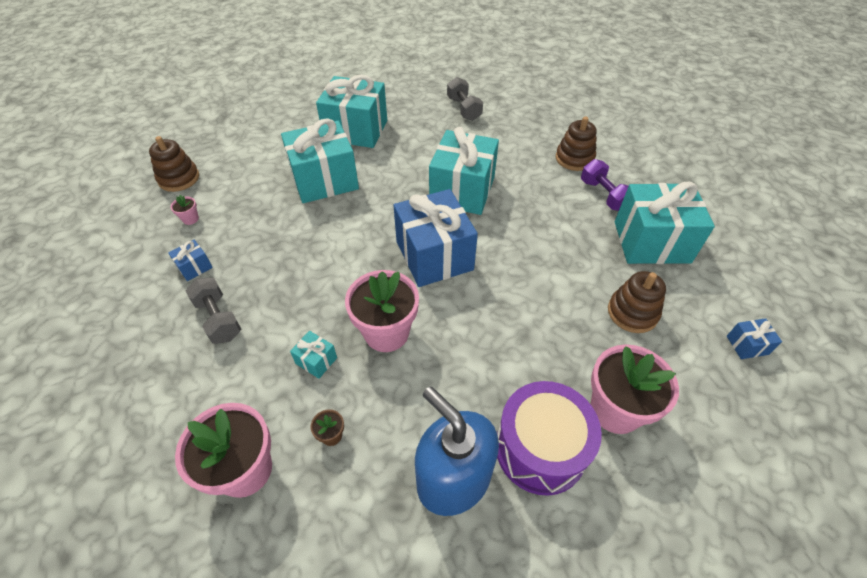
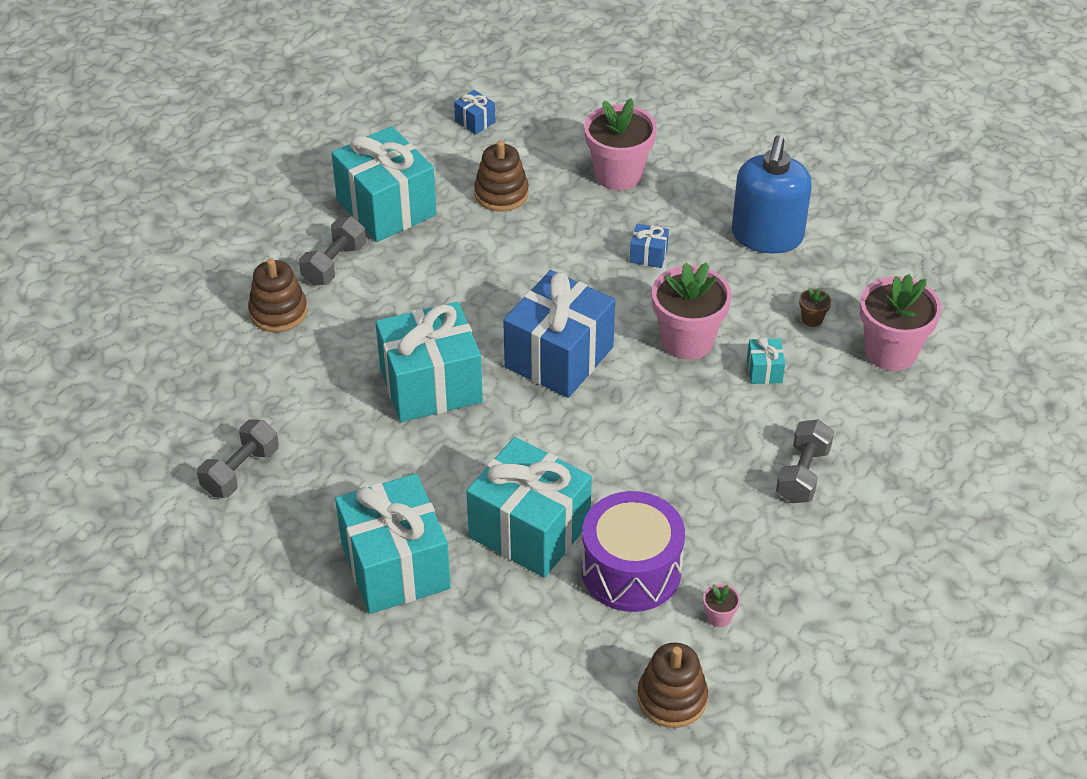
camera: 125 degrees left, 5 degrees down
blue gift [168,240,213,281] -> blue gift moved to [630,224,669,268]
purple drum [497,381,602,496] -> purple drum moved to [581,491,685,612]
purple dumbbell [581,159,628,211] -> grey dumbbell [299,217,366,286]

